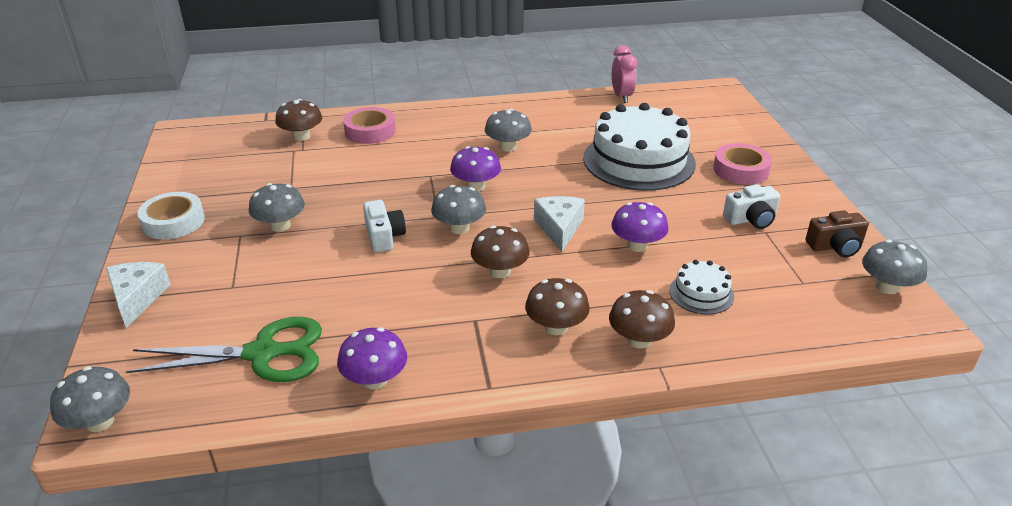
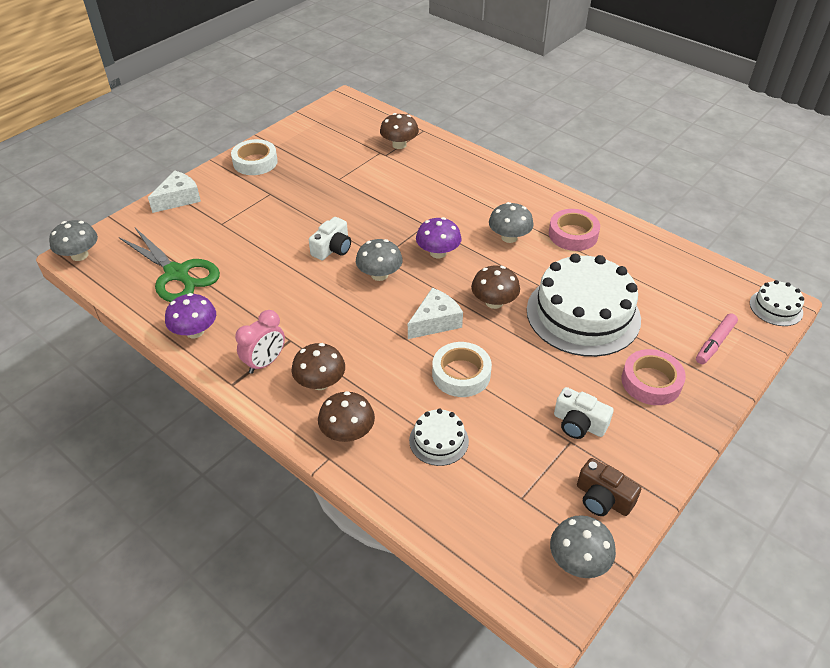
camera: 50 degrees right, 10 degrees up
grey mushroom [249,183,305,232] -> none
pink tape [343,107,396,144] -> pink tape moved to [549,209,600,251]
brown mushroom [471,226,530,278] -> brown mushroom moved to [471,266,520,309]
purple mushroom [611,202,669,252] -> white tape [432,342,492,397]
pink clock [612,45,637,103] -> pink clock moved to [235,310,285,374]
none -> pink marker [696,314,738,364]
none -> white cake [750,280,804,326]

